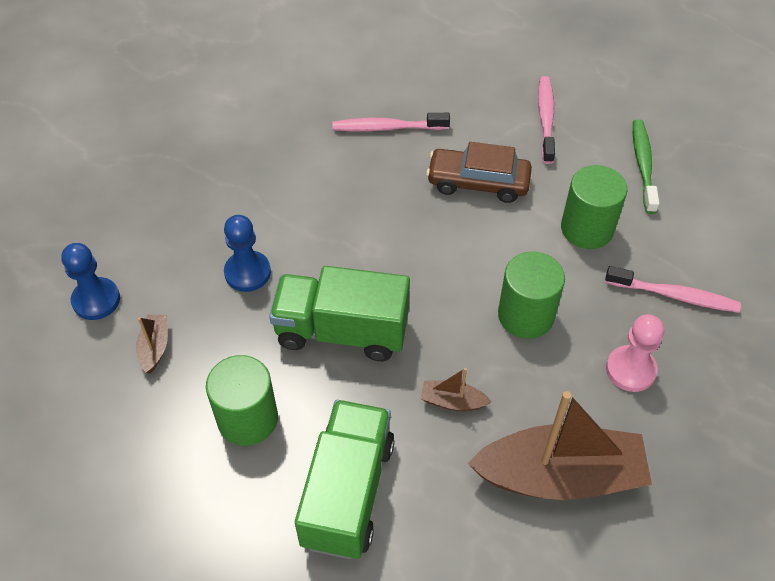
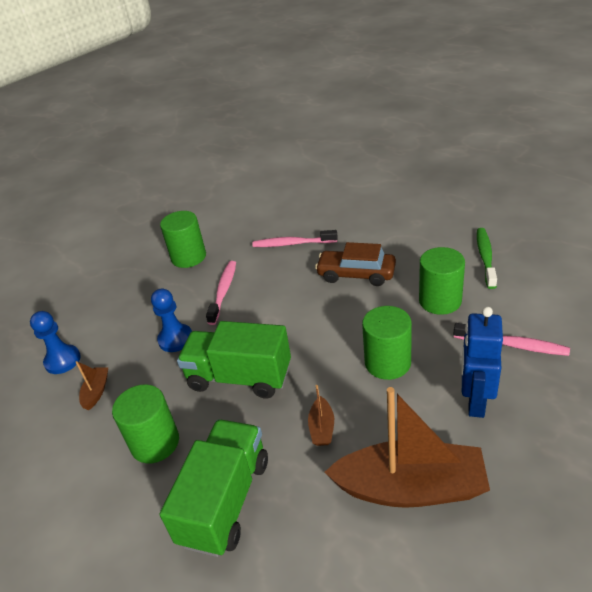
camera: 10 degrees right, 15 degrees down
brown boat [420,368,492,411] -> brown boat turned 105 degrees counterclockwise [308,385,334,446]
pink toothbrush [538,76,555,164] -> pink toothbrush moved to [206,261,236,325]
pink pawn [606,314,664,392] -> blue robot [461,307,503,418]
none -> green cylinder [160,211,206,268]

